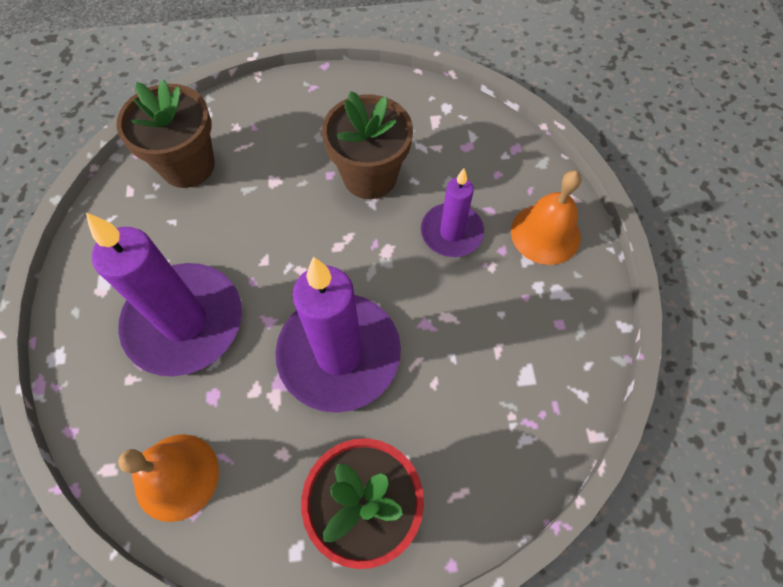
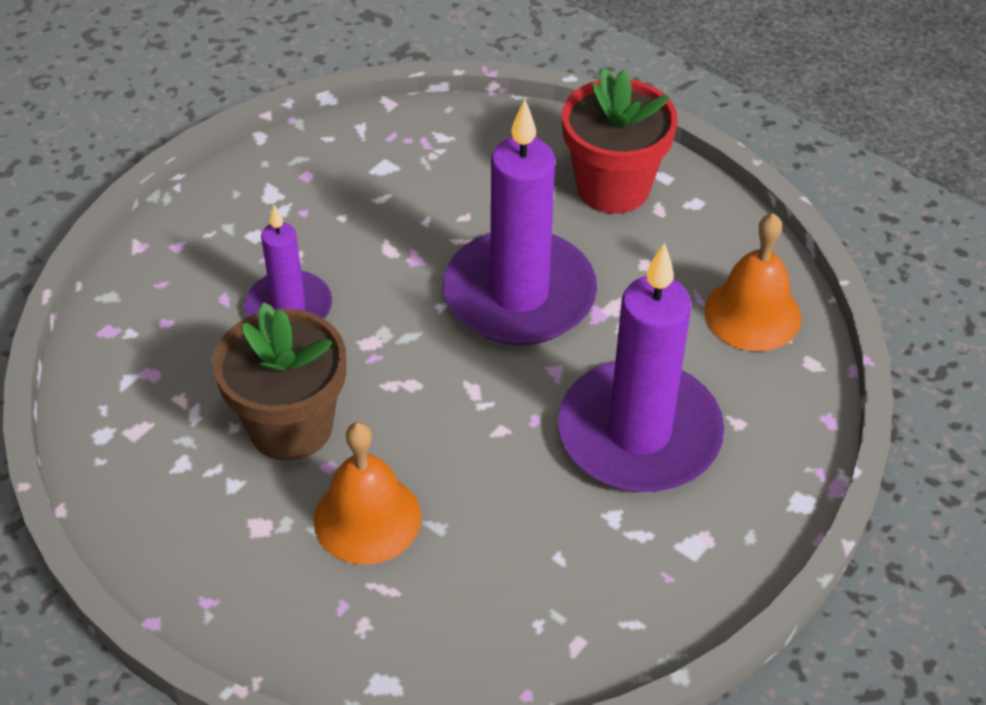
camera: 135 degrees left, 15 degrees down
brown flower pot [116,79,215,188] -> none
orange bell [511,170,582,265] -> orange bell moved to [314,422,421,565]

